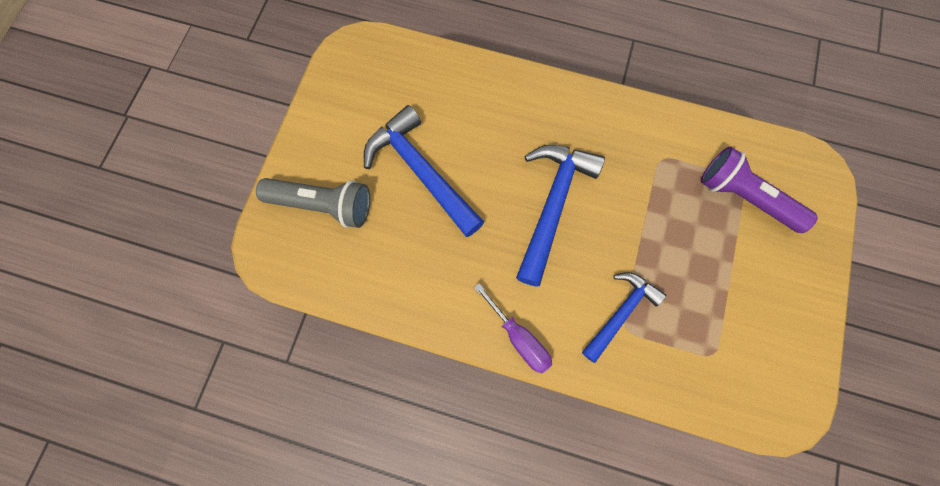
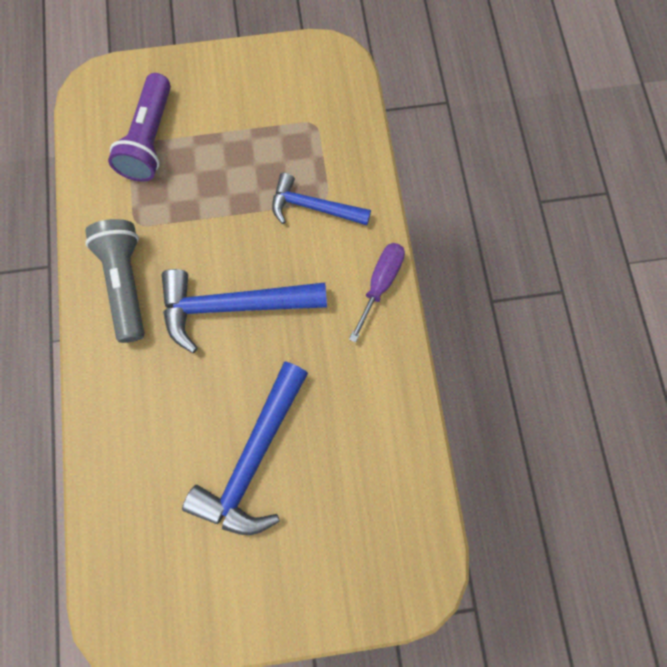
camera: 115 degrees left, 0 degrees up
grey flashlight [256,178,370,228] -> grey flashlight moved to [85,219,145,343]

